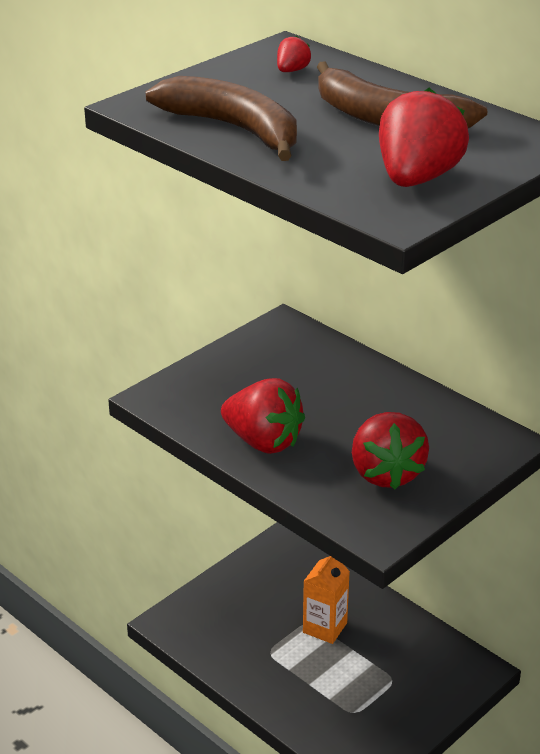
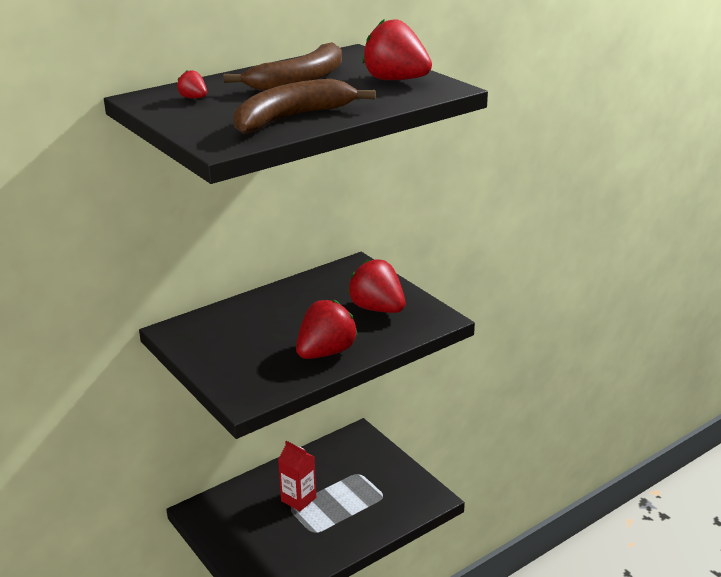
camera: 80 degrees left, 5 degrees down
orange carton [303,556,350,644] -> red carton [278,441,316,511]
red strawberry [352,412,429,490] -> red strawberry turned 135 degrees counterclockwise [348,259,405,313]

